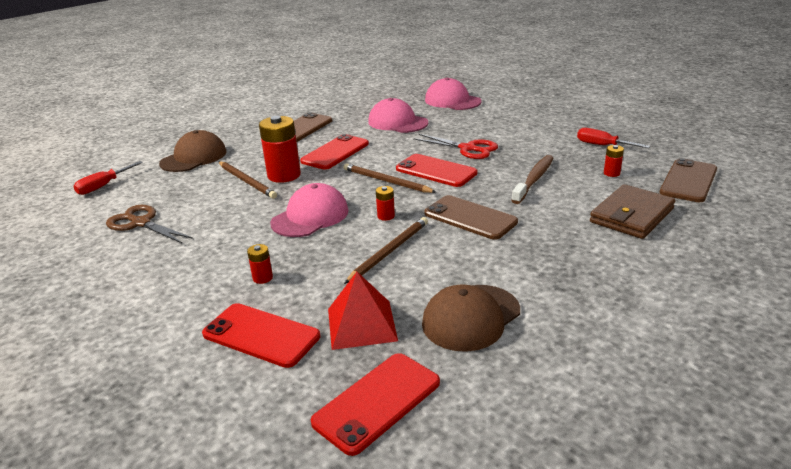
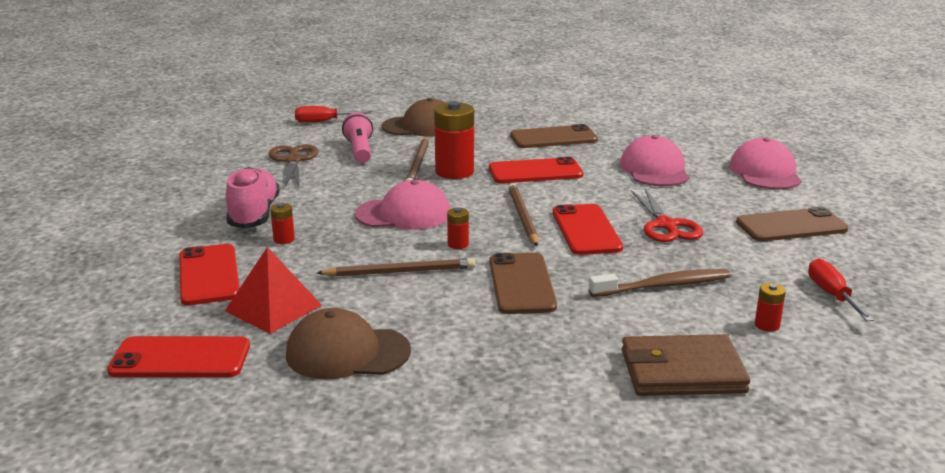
camera: 45 degrees right, 5 degrees down
brown phone [660,158,717,202] -> brown phone moved to [736,207,848,241]
none -> pink shoe [226,167,280,228]
none -> pink flashlight [342,112,373,163]

